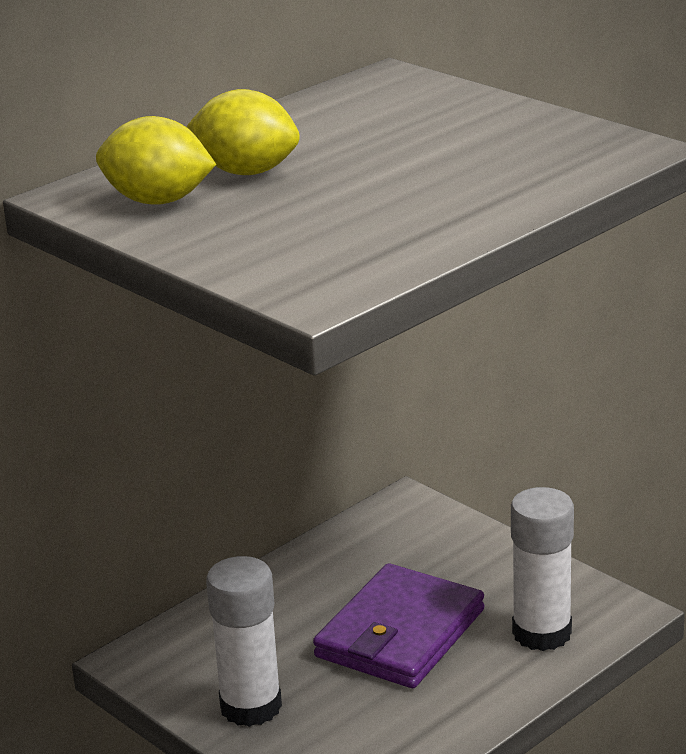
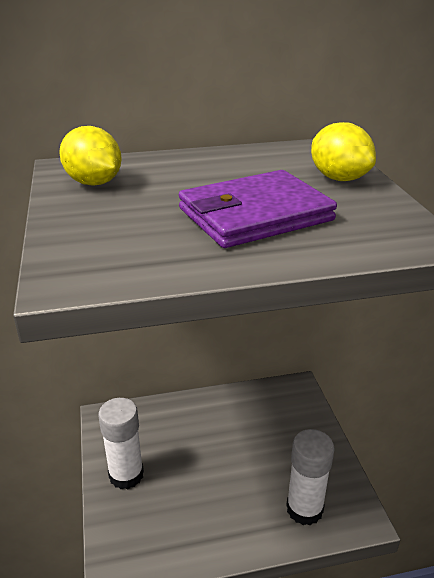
camera: 30 degrees right, 5 degrees up
yellow lemon [187,89,300,175] -> yellow lemon moved to [311,122,376,181]
purple wallet [313,563,484,688] -> purple wallet moved to [179,170,337,248]

